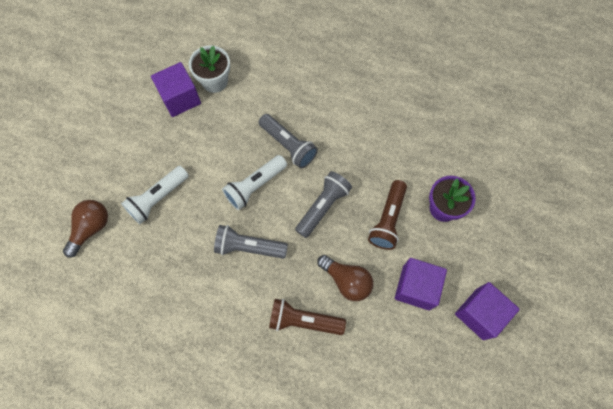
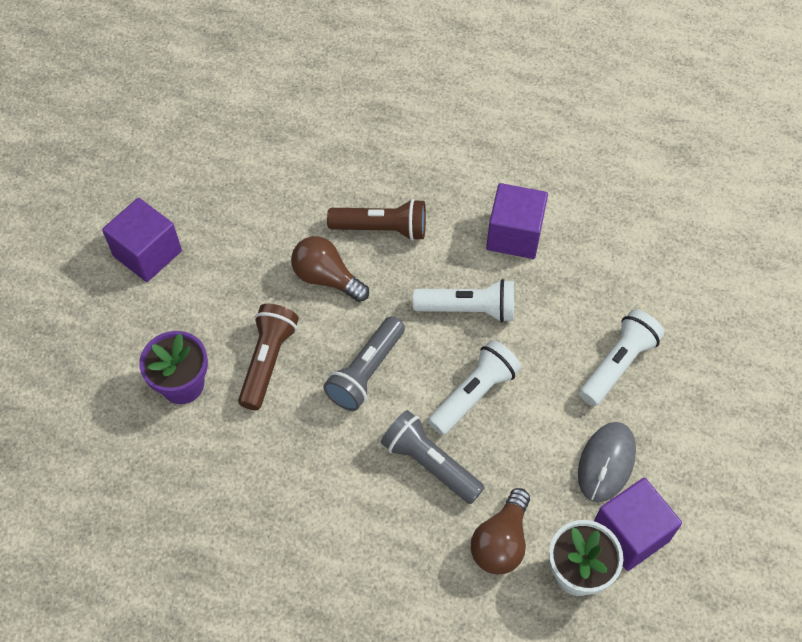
camera: 175 degrees right, 10 degrees down
brown light bulb [63,200,108,258] -> brown light bulb moved to [471,488,530,574]
grey flashlight [214,225,288,259] -> white flashlight [413,279,514,322]
purple cube [395,258,447,311] -> purple cube moved to [486,183,548,259]
none -> grey mouse [578,422,636,502]

